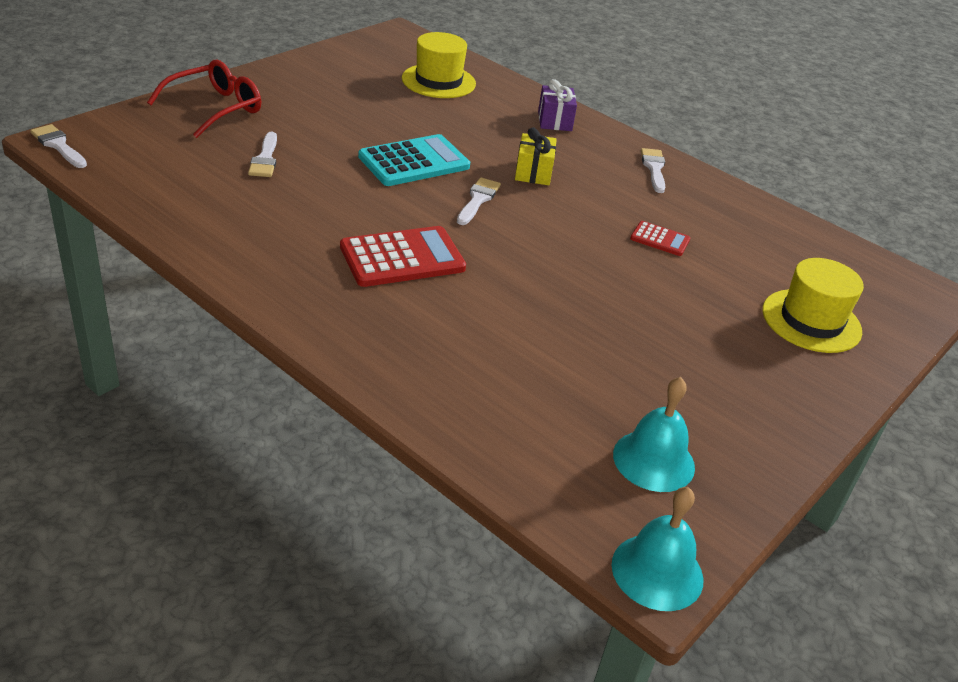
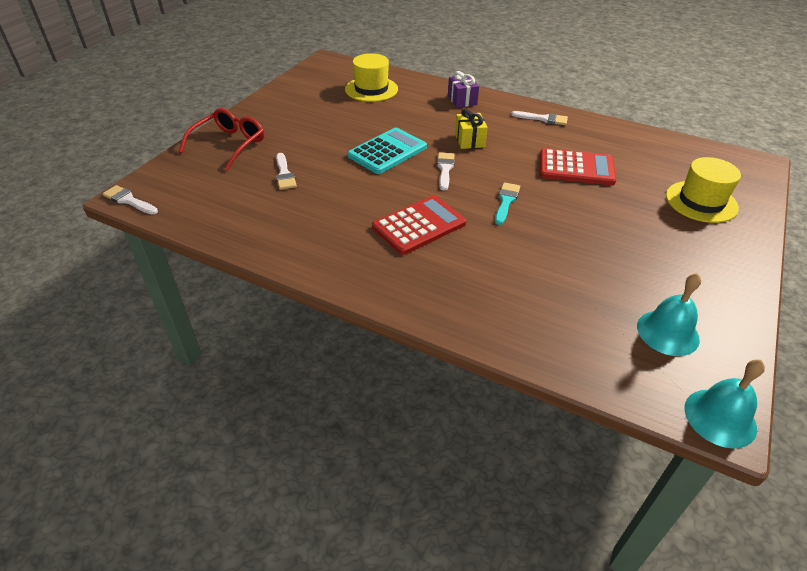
camera: 10 degrees left, 5 degrees up
red calculator [630,221,690,256] -> red calculator [540,148,616,185], size x1.92
white brush [641,148,665,193] -> white brush turned 120 degrees clockwise [511,111,568,125]
none -> turquoise brush [495,182,520,225]

